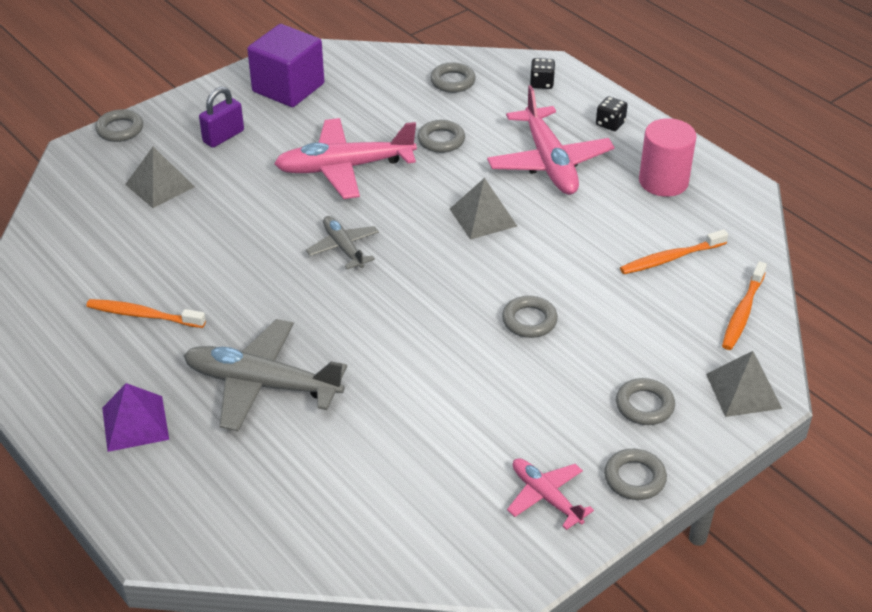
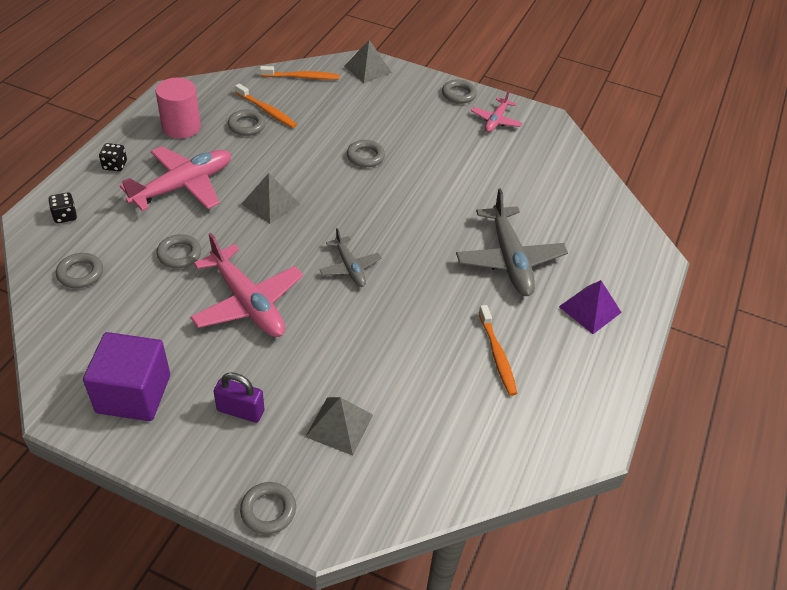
camera: 120 degrees left, 5 degrees up
grey plane [306,216,379,269] -> grey plane turned 60 degrees counterclockwise [319,228,381,287]
grey ring [616,378,675,425] -> grey ring moved to [228,109,266,136]

